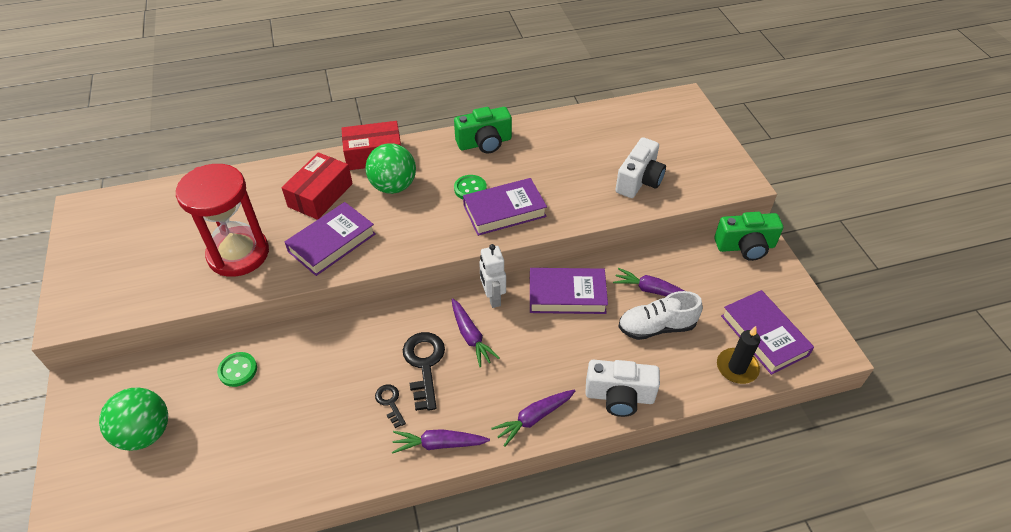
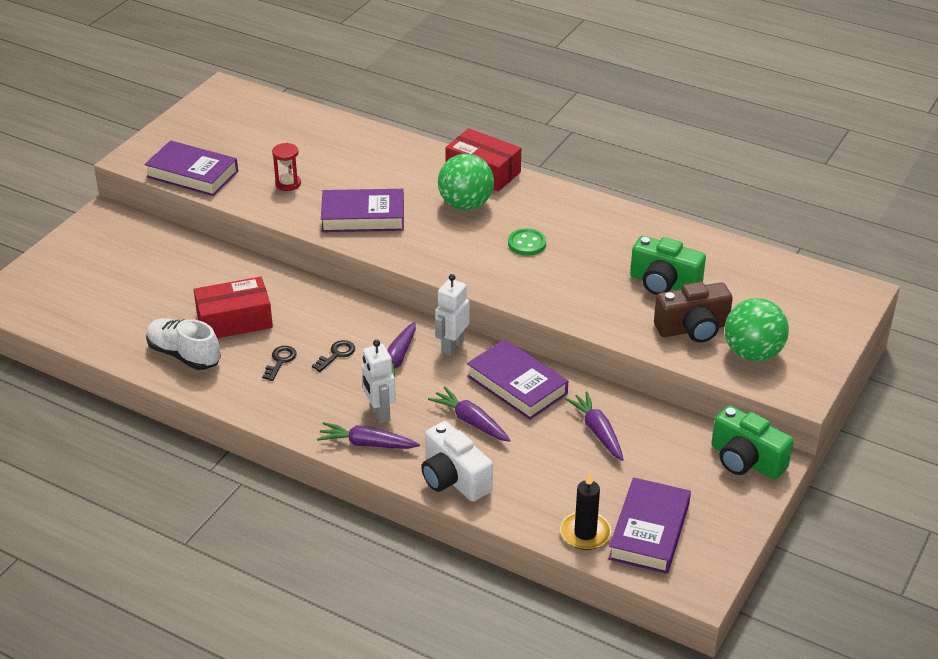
camera: 45 degrees right, 10 degrees down
green ball [99,388,168,451] -> green ball moved to [725,298,789,362]
red hourglass [176,164,269,277] -> red hourglass [272,143,301,191], size x0.41
green button [217,352,257,387] -> none
red box [282,152,353,220] -> red box moved to [194,277,273,338]
purple carrot [392,429,490,454] -> purple carrot moved to [428,387,511,442]
black key [403,332,445,411] -> black key [312,340,355,372], size x0.54
green camera [454,107,512,154] -> green camera moved to [630,236,706,295]
purple book [463,178,547,236] -> purple book moved to [144,140,238,196]
white camera [615,137,666,198] -> brown camera [654,282,733,343]
white shoe [618,291,703,340] -> white shoe moved to [146,318,221,370]
none -> white robot [361,340,396,424]

